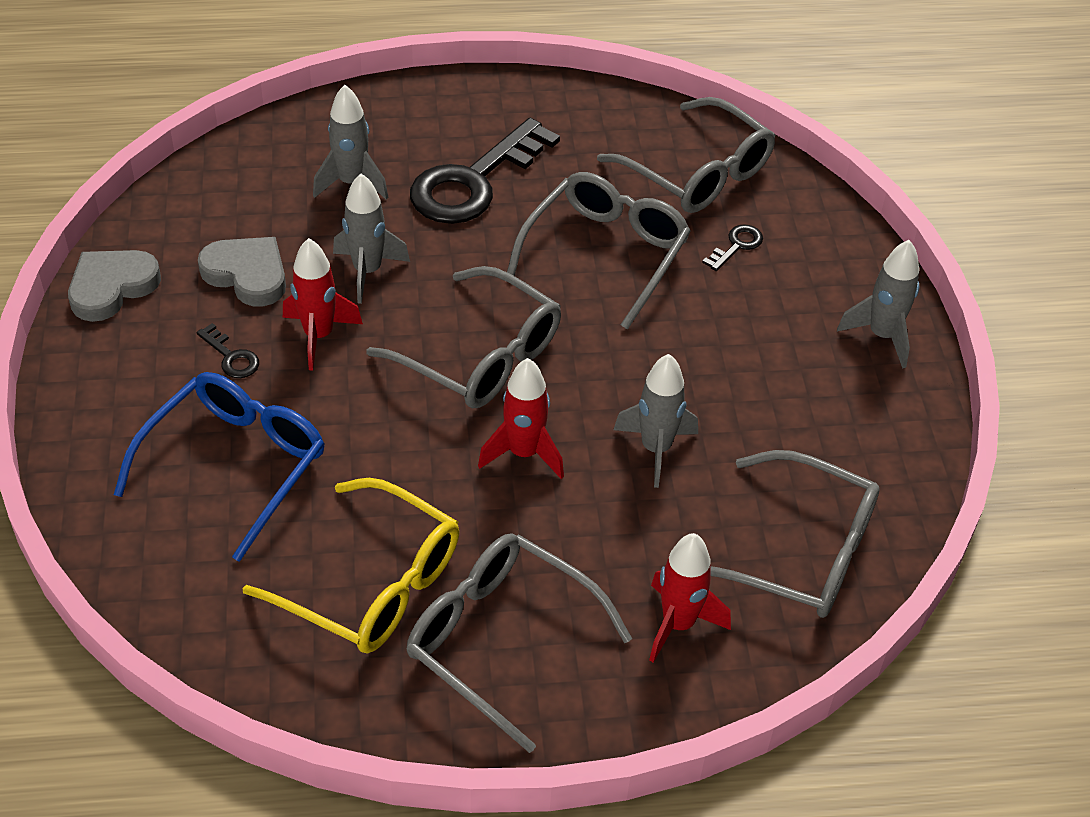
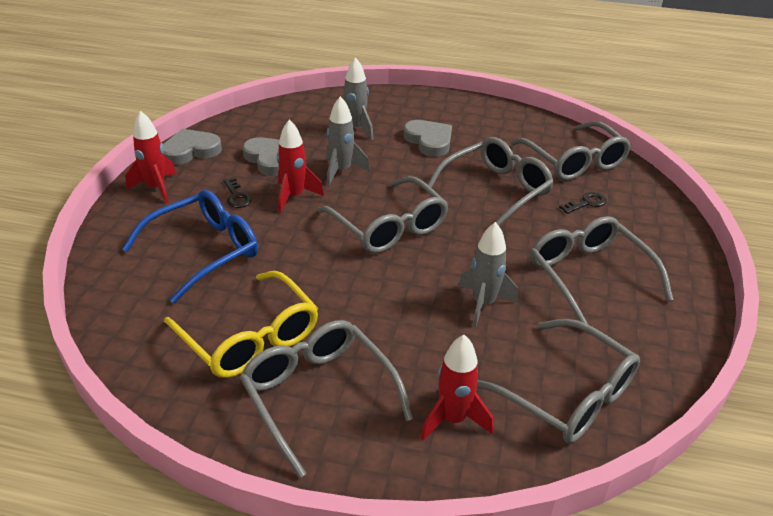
camera: 20 degrees right, 10 degrees down
black key [410,118,560,224] -> grey heart [403,120,452,157]
red rocket [478,358,564,479] -> red rocket moved to [125,111,176,203]
grey rocket [837,240,919,369] -> none
none -> grey glasses [530,216,673,324]

